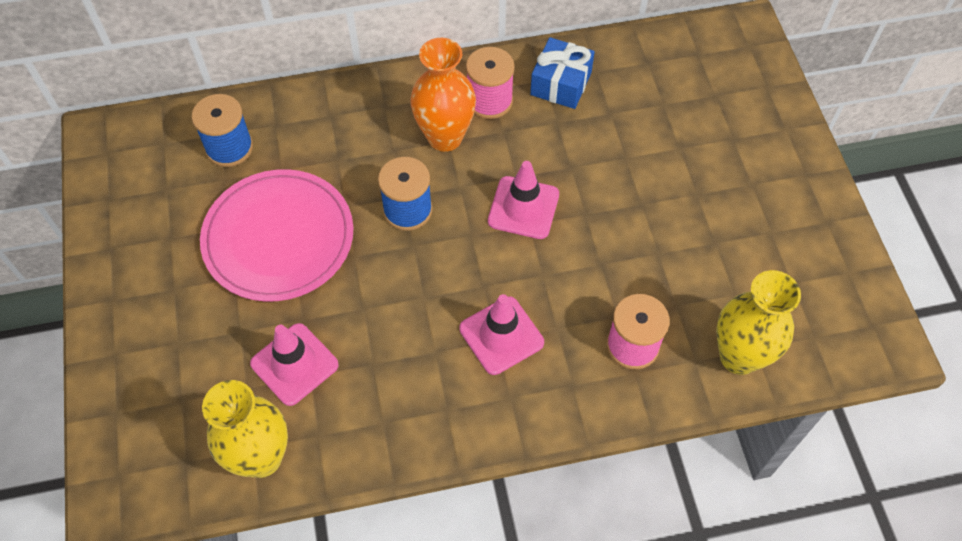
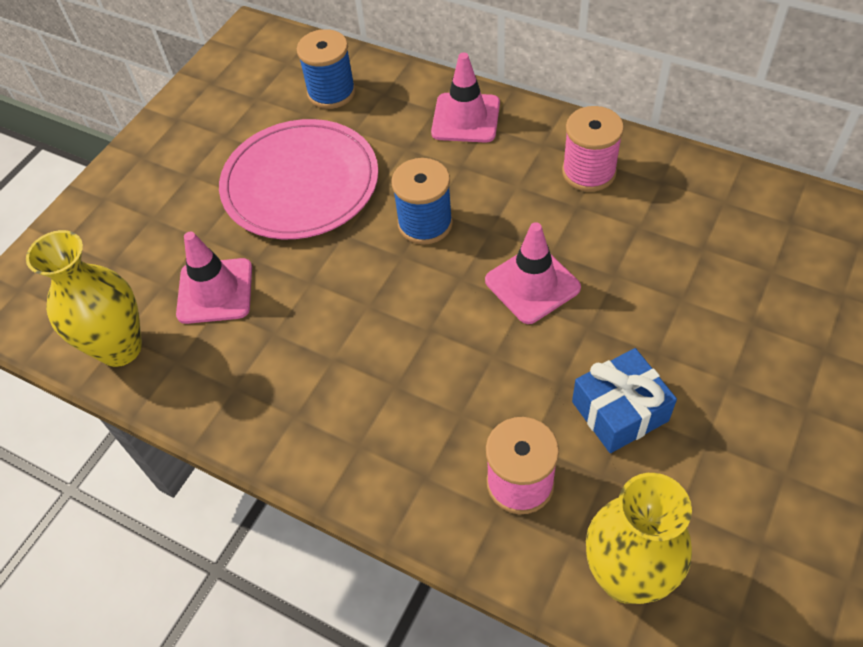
camera: 45 degrees right, 5 degrees down
orange vase [410,38,476,152] -> none
pink traffic cone [459,294,544,375] -> pink traffic cone moved to [431,53,500,143]
blue gift [530,37,595,109] -> blue gift moved to [572,348,677,453]

